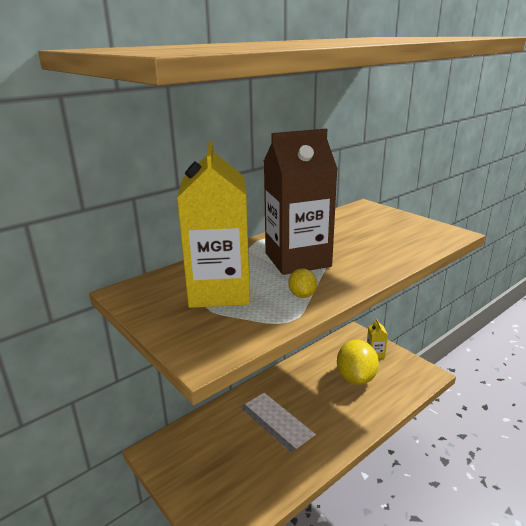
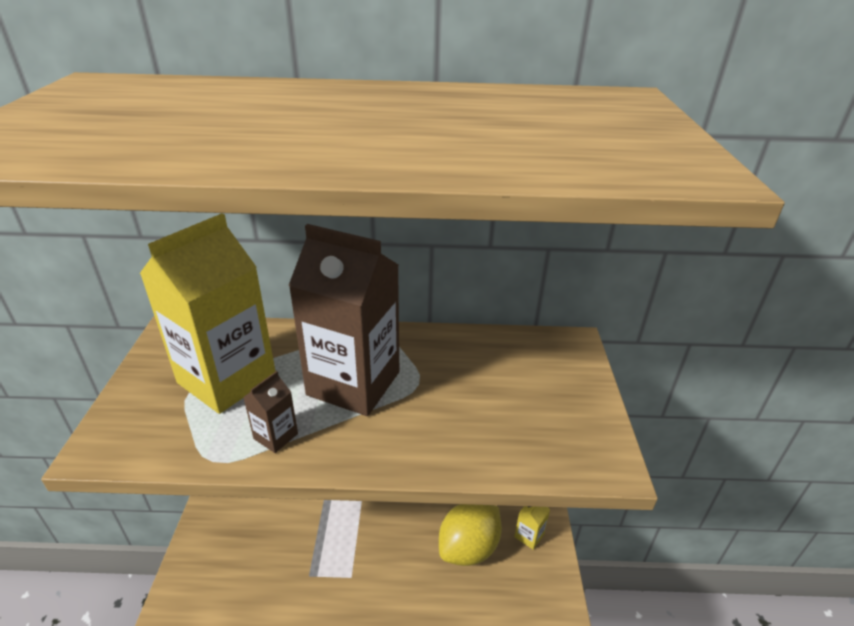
camera: 40 degrees right, 10 degrees up
yellow lemon [288,268,317,298] -> brown carton [243,371,298,453]

